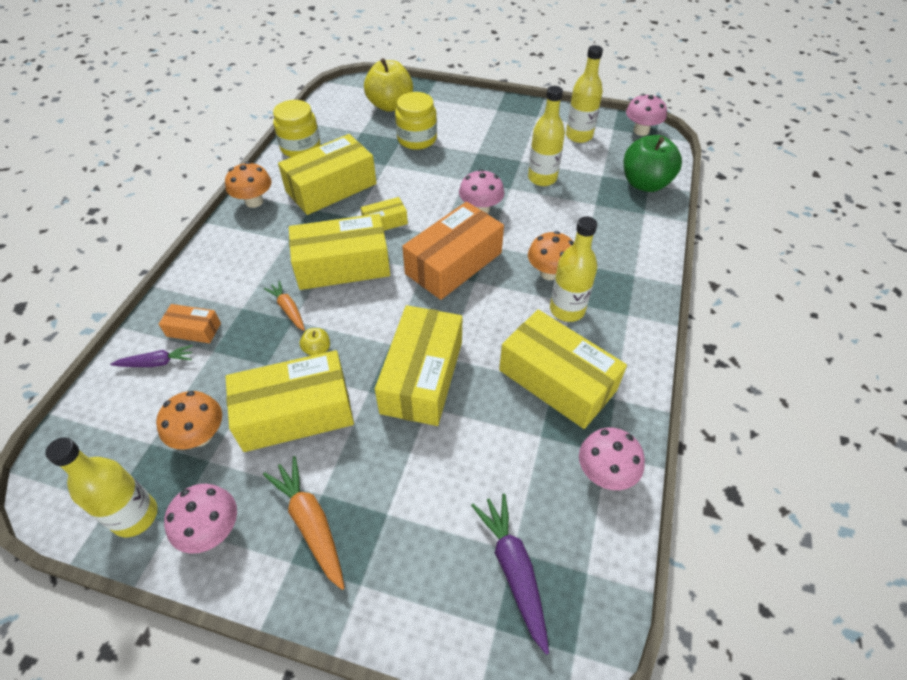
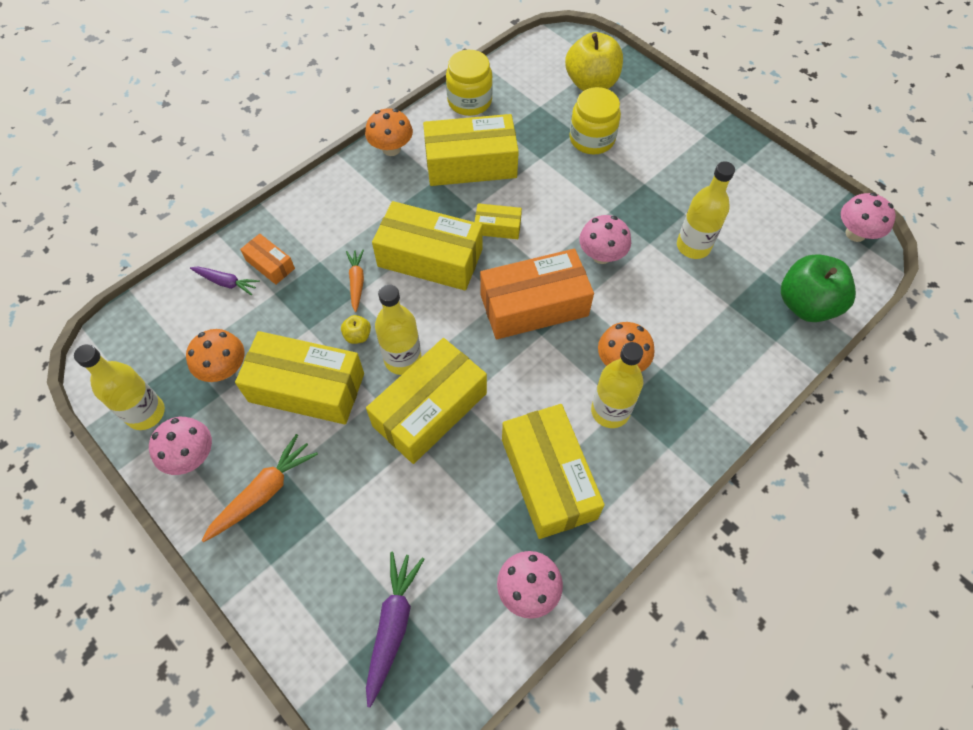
camera: 30 degrees right, 10 degrees up
orange carrot [263,456,345,590] -> orange carrot turned 45 degrees clockwise [202,434,318,542]
yellow bottle [566,45,603,143] -> yellow bottle moved to [375,284,421,375]

